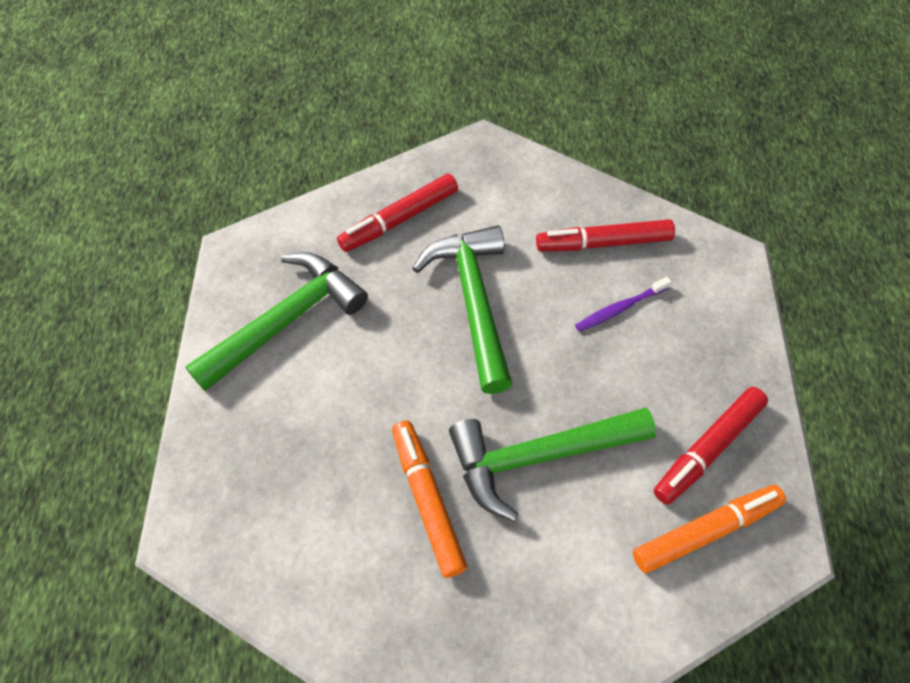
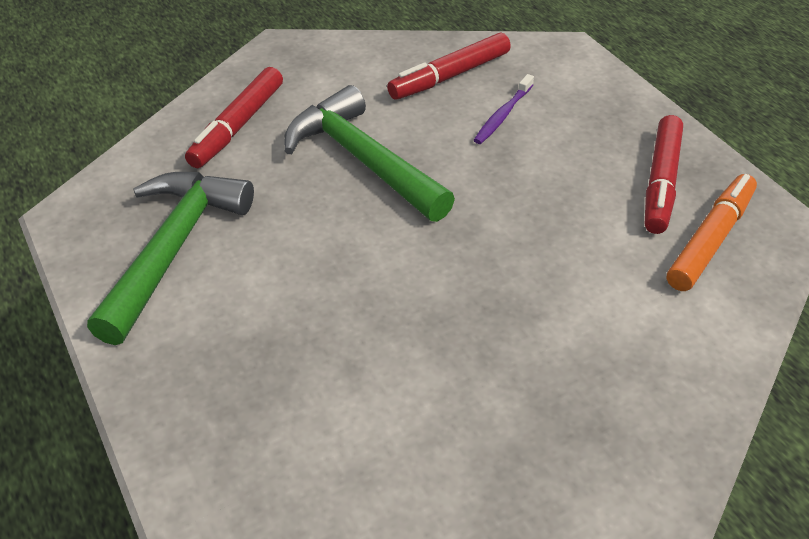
camera: 30 degrees left, 15 degrees down
orange marker [392,421,467,578] -> none
green hammer [449,408,656,522] -> none

